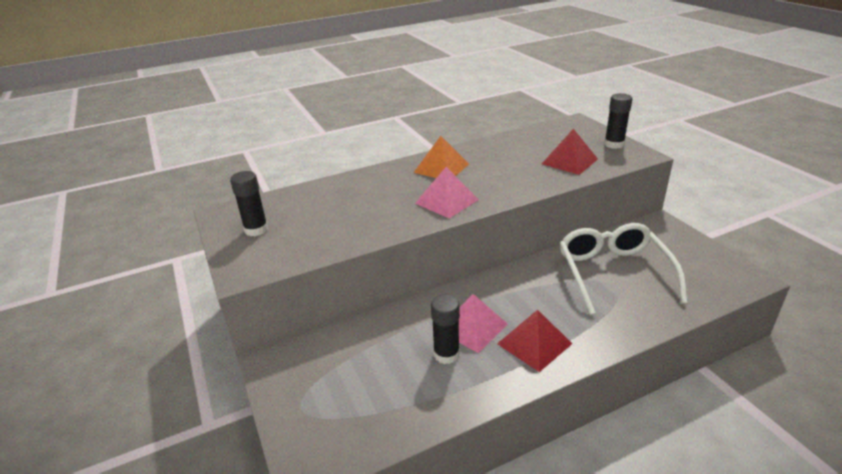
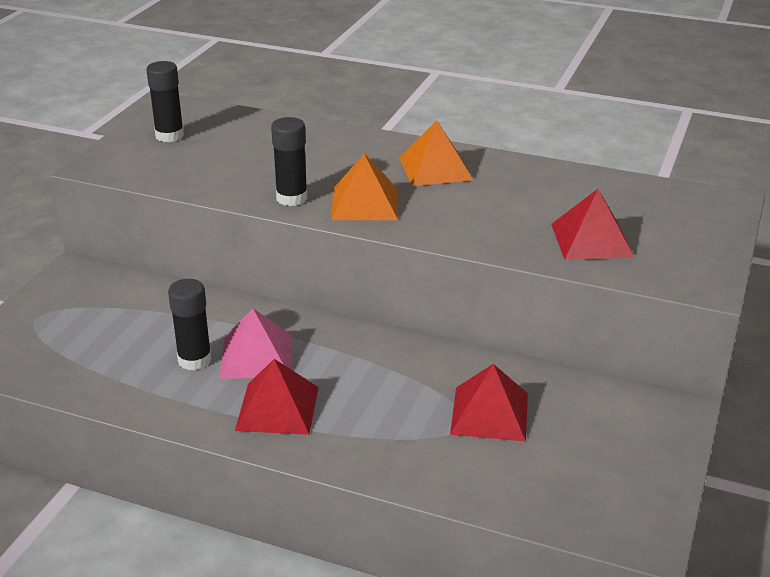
camera: 45 degrees right, 0 degrees up
pink pyramid [415,167,479,219] -> orange pyramid [331,154,398,220]
white glasses [560,223,687,315] -> red pyramid [450,364,528,442]
black glue stick [605,93,632,149] -> black glue stick moved to [271,117,308,206]

